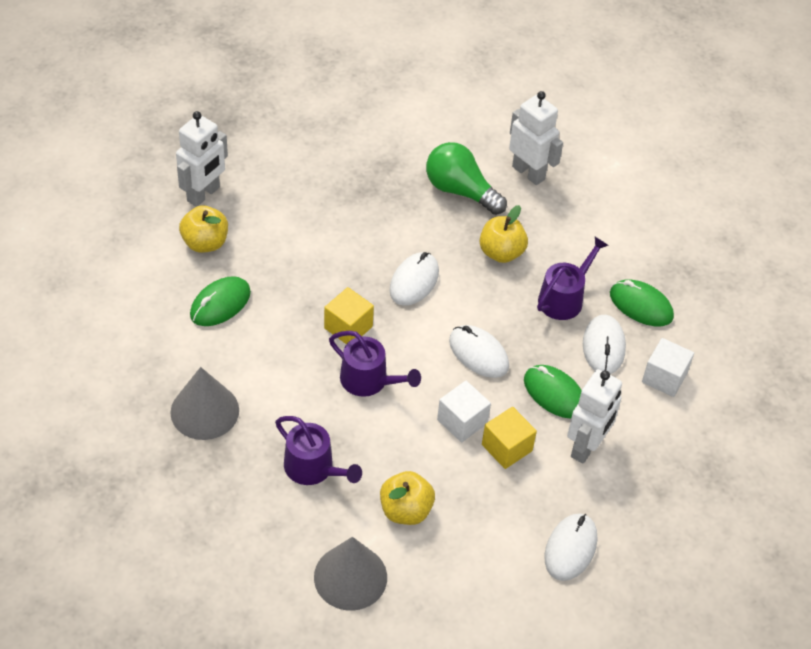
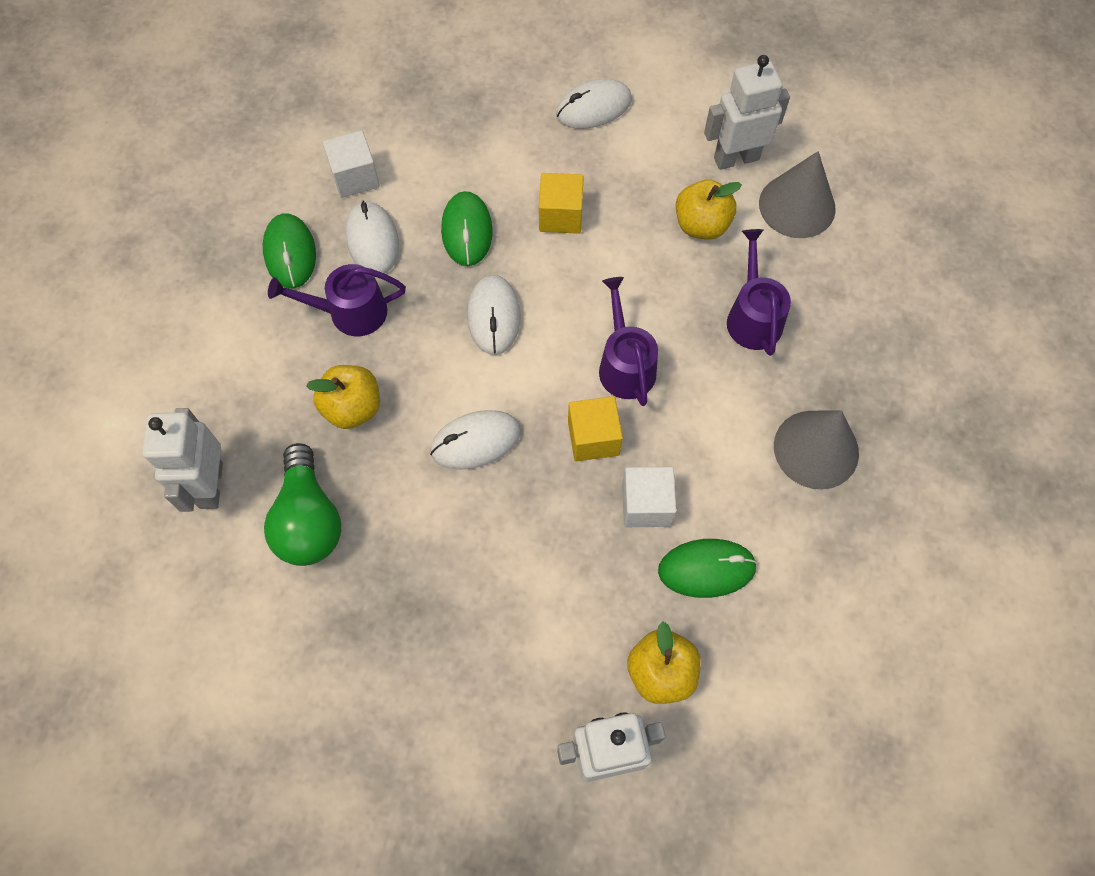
camera: 135 degrees left, 15 degrees up
white cube [437,381,491,442] -> white cube moved to [622,467,677,527]
white robot [567,369,622,464] -> white robot moved to [704,55,790,170]
white mouse [583,315,626,374] -> white mouse turned 60 degrees counterclockwise [346,201,399,274]

